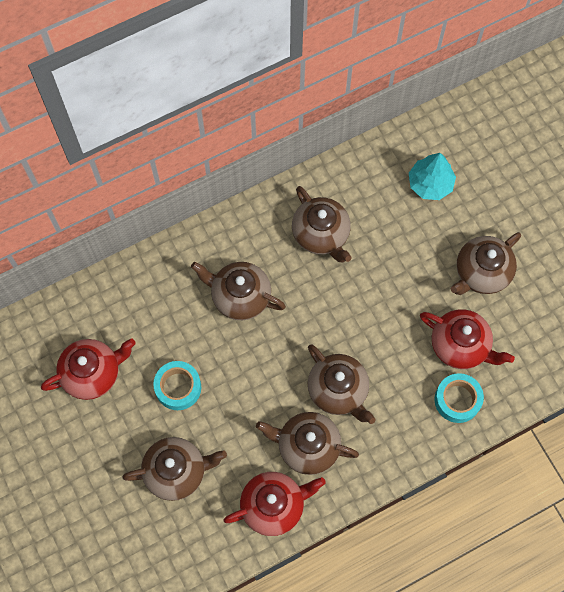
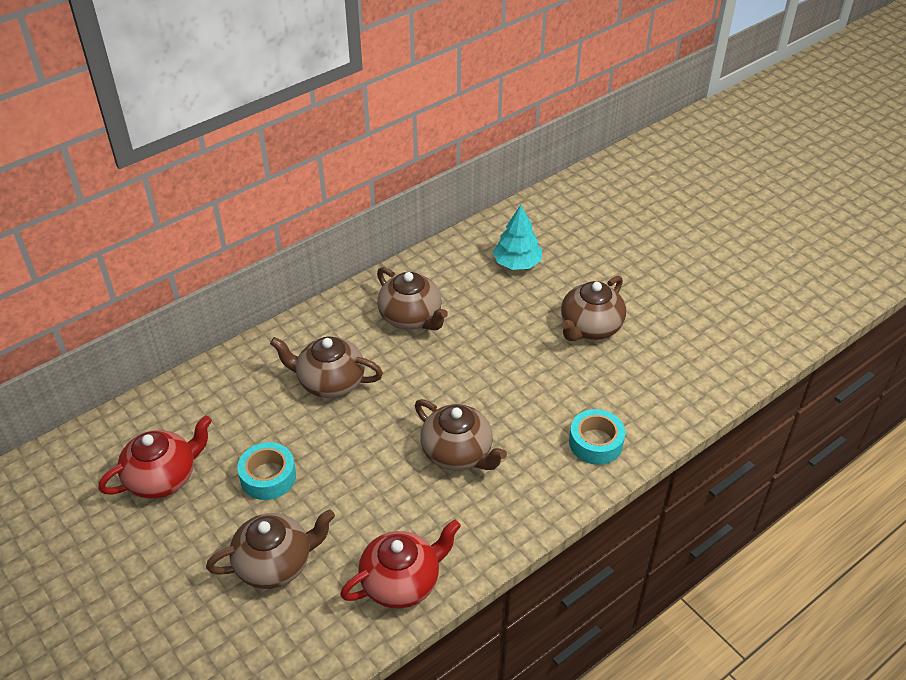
camera: 10 degrees left, 25 degrees down
brown teapot [256,412,359,475] -> none
red teapot [420,309,515,369] -> none

